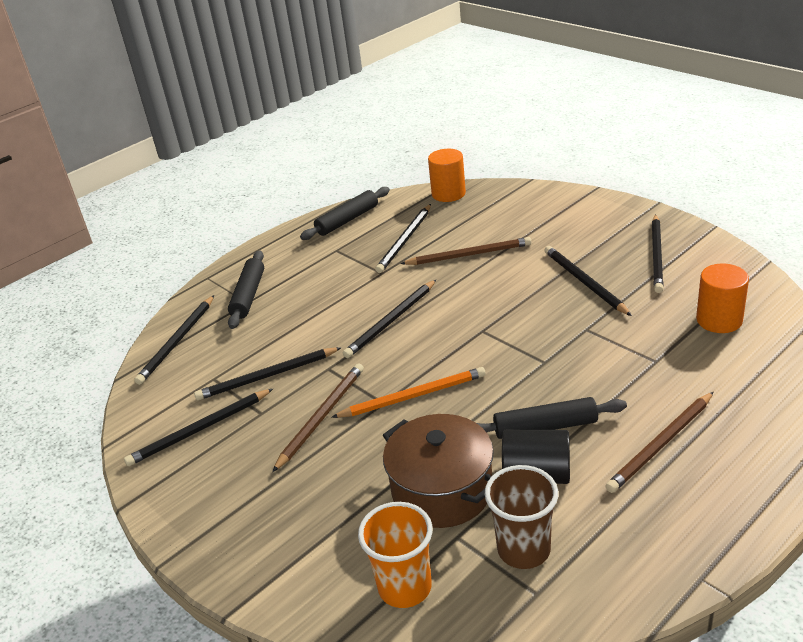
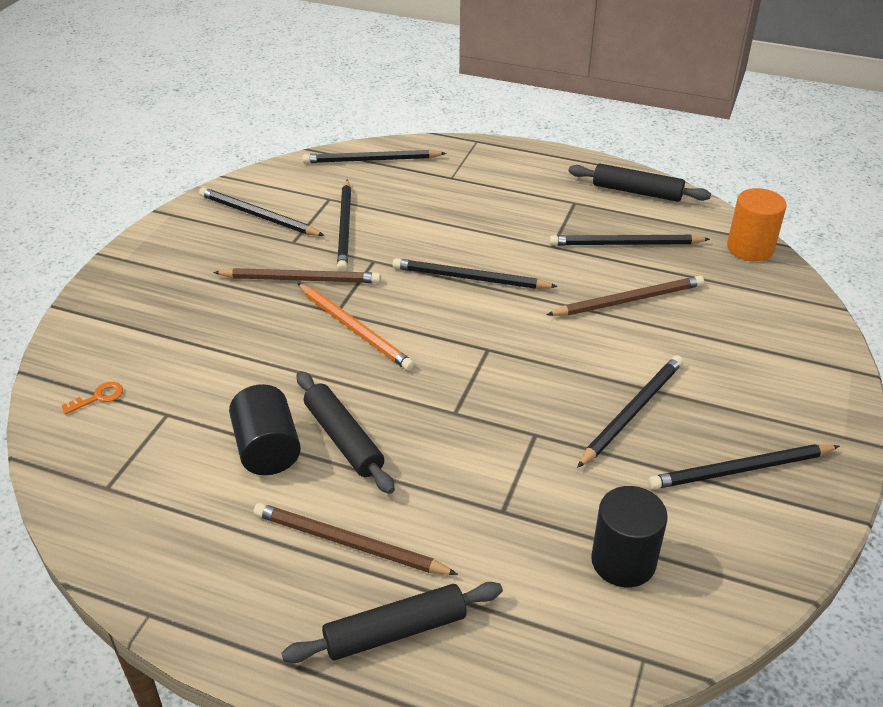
camera: 60 degrees right, 5 degrees up
black pencil [194,347,342,401] -> black pencil turned 135 degrees counterclockwise [337,180,351,272]
black rolling pin [228,250,264,329] -> black rolling pin moved to [282,582,503,663]
orange cup [358,502,433,608] -> orange key [61,382,123,415]
brown pot [383,414,494,528] -> none
brown pencil [400,237,531,265] -> brown pencil turned 75 degrees counterclockwise [546,276,704,316]
brown cup [485,465,558,569] -> none
orange cylinder [696,264,749,333] -> black cylinder [591,486,668,587]

